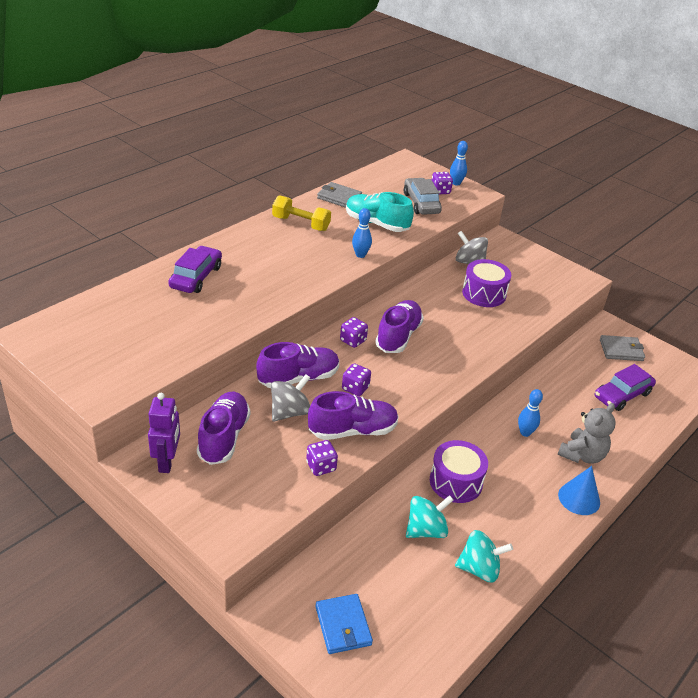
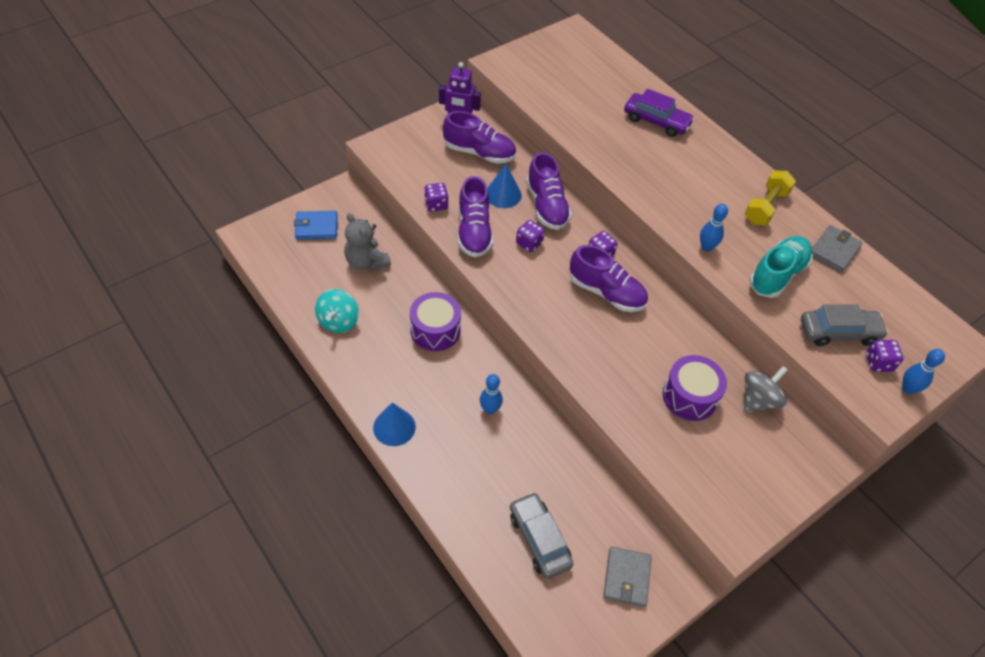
camera: 100 degrees right, 15 degrees up
grey spinning top [271,374,310,422] -> blue cone [487,164,522,208]
turquoise spinning top [406,495,453,538] -> none
grey teddy bear [558,403,616,464] -> grey teddy bear moved to [344,213,391,271]
purple car [595,364,656,411] -> grey car [510,492,573,579]

